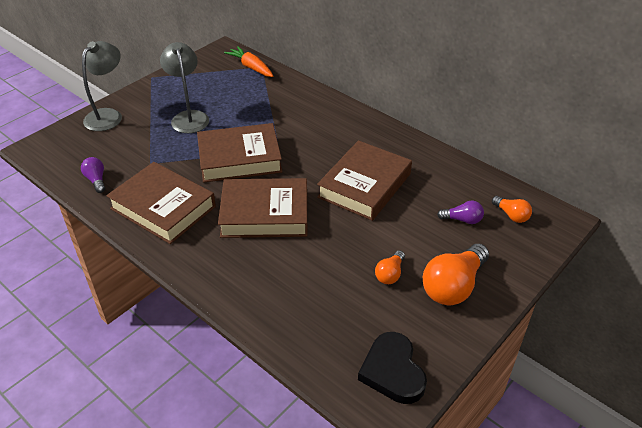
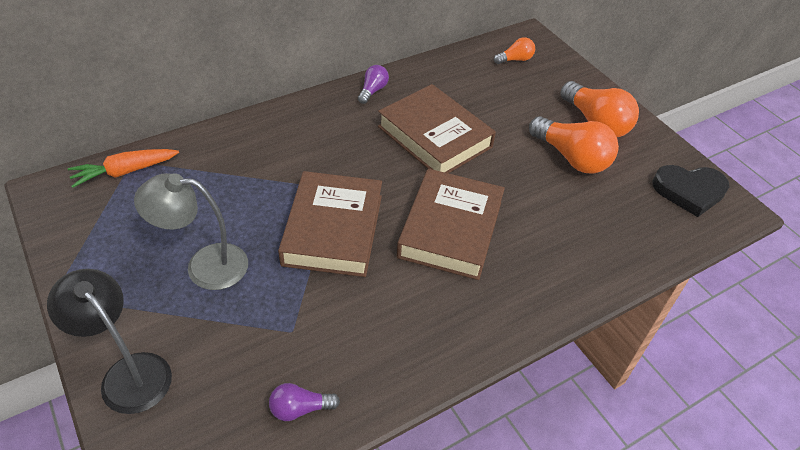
camera: 75 degrees left, 5 degrees up
grey lamp [82,41,122,131] -> black lamp [47,269,172,414]
brown book [106,162,216,244] -> none
orange light bulb [375,250,405,284] -> orange light bulb [529,116,619,174], size x1.92
purple light bulb [437,201,484,224] -> purple light bulb moved to [358,65,389,104]

